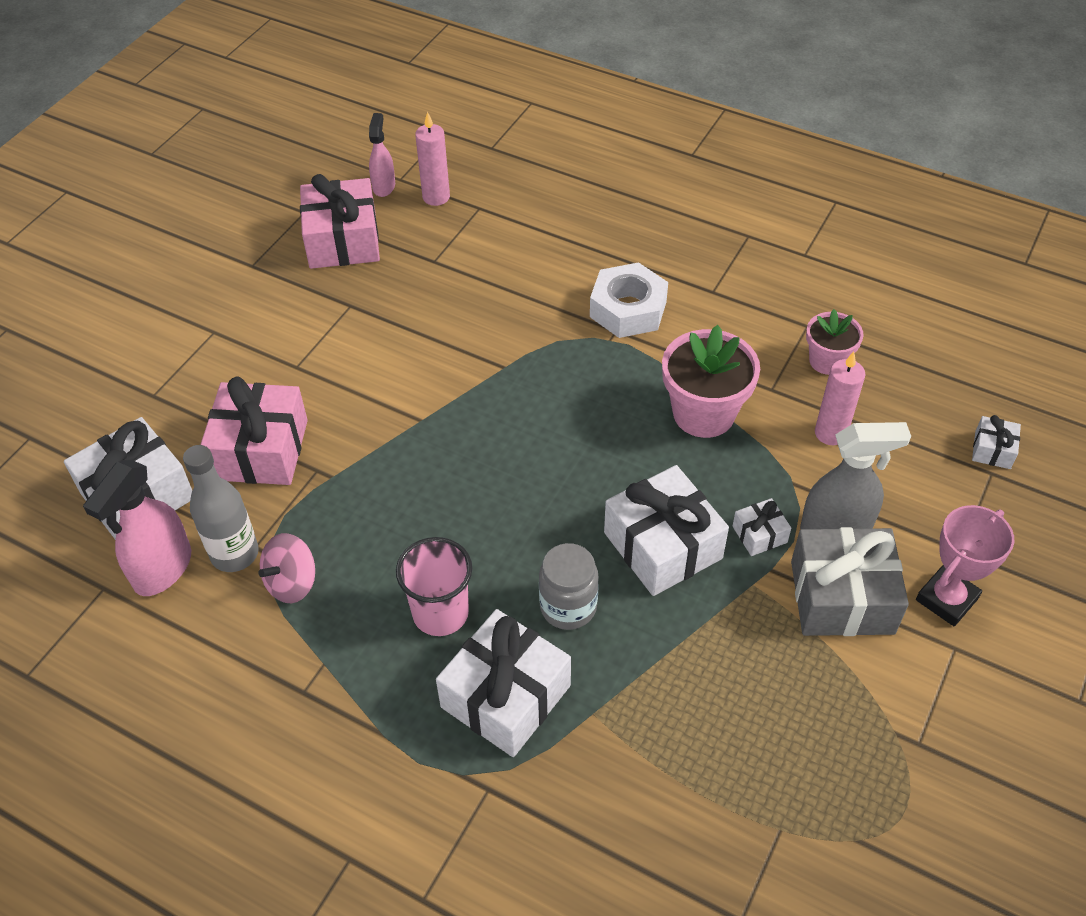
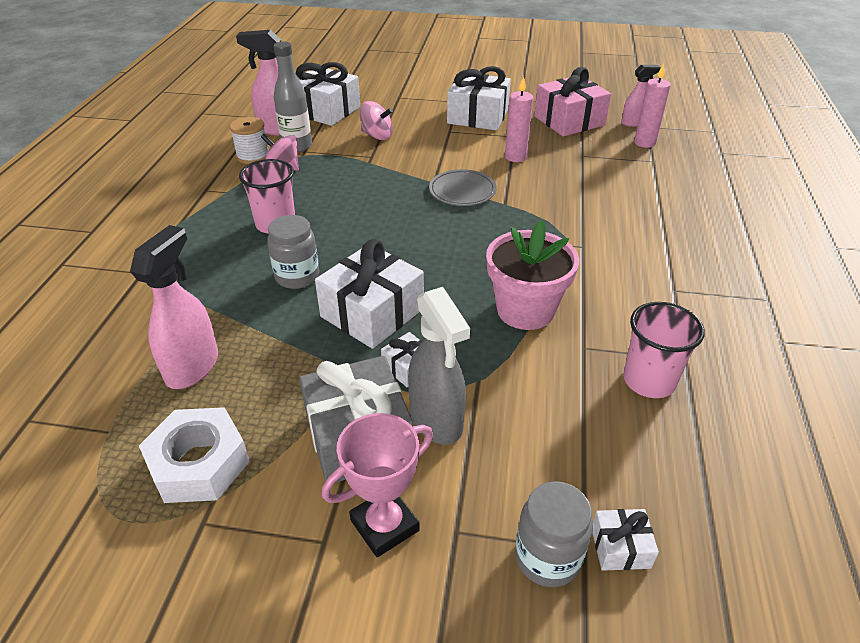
camera: 70 degrees right, 10 degrees down
pink gift [200,377,308,485] -> pink spinning top [360,101,393,140]
white gift [436,609,571,757] -> white gift moved to [447,66,511,131]
white nut [590,262,668,338] -> white nut moved to [139,407,250,503]
pink flower pot [806,309,864,375] -> pink cup [623,302,705,398]
pink candle [815,351,865,445] -> pink candle moved to [505,76,533,162]
pink trophy [916,505,1014,626] -> pink trophy turned 60 degrees counterclockwise [322,413,433,557]
none -> pink spray bottle [130,225,218,389]
none -> white spool [230,117,268,164]
none -> grey plate [429,169,497,206]
none -> grey jar [515,481,593,587]

